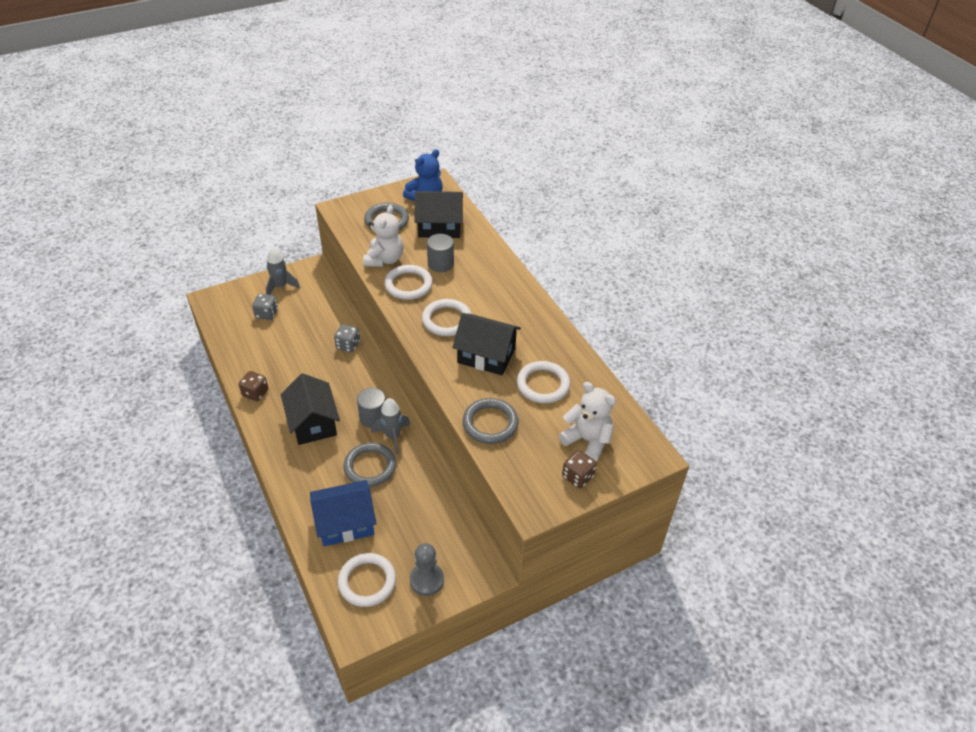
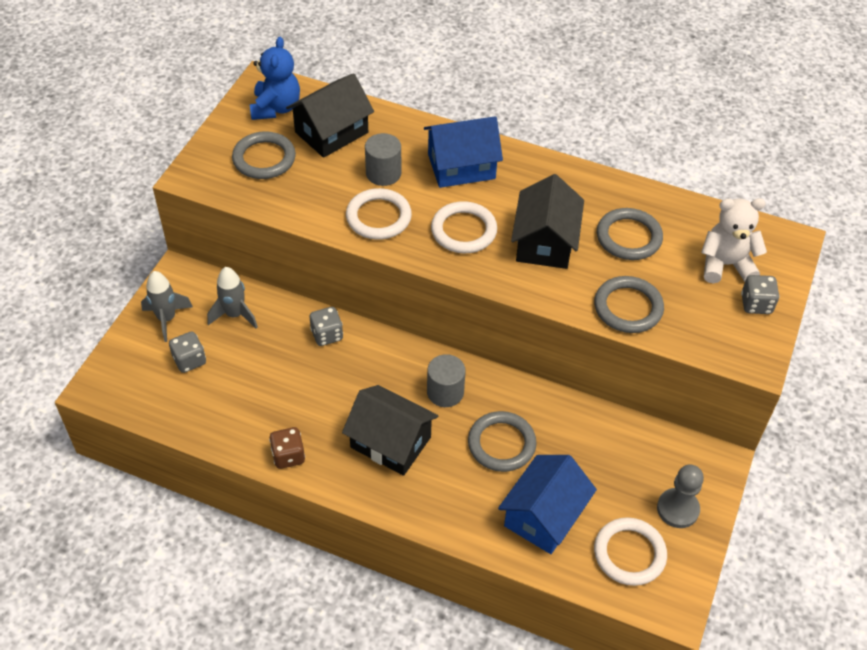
camera: 40 degrees left, 5 degrees up
white teddy bear [363,205,404,267] -> none
grey rocket [371,398,410,455] -> grey rocket moved to [207,267,258,329]
black house [452,313,521,375] -> black house turned 60 degrees counterclockwise [511,174,584,269]
white ring [517,361,570,403] -> grey ring [597,208,663,260]
brown dice [562,450,596,488] -> grey dice [741,275,780,314]
none -> blue house [424,116,503,188]

